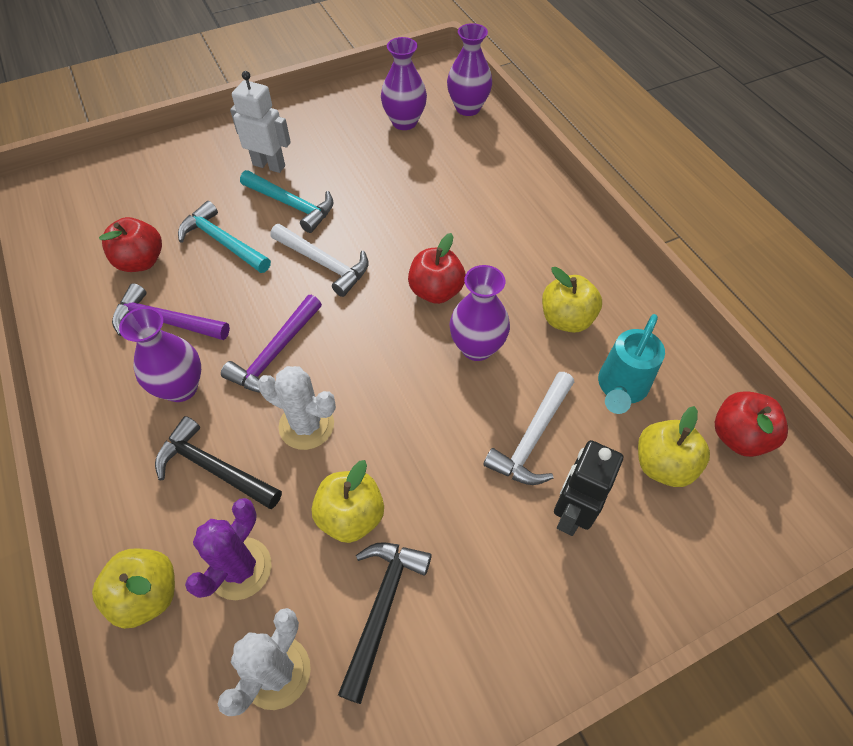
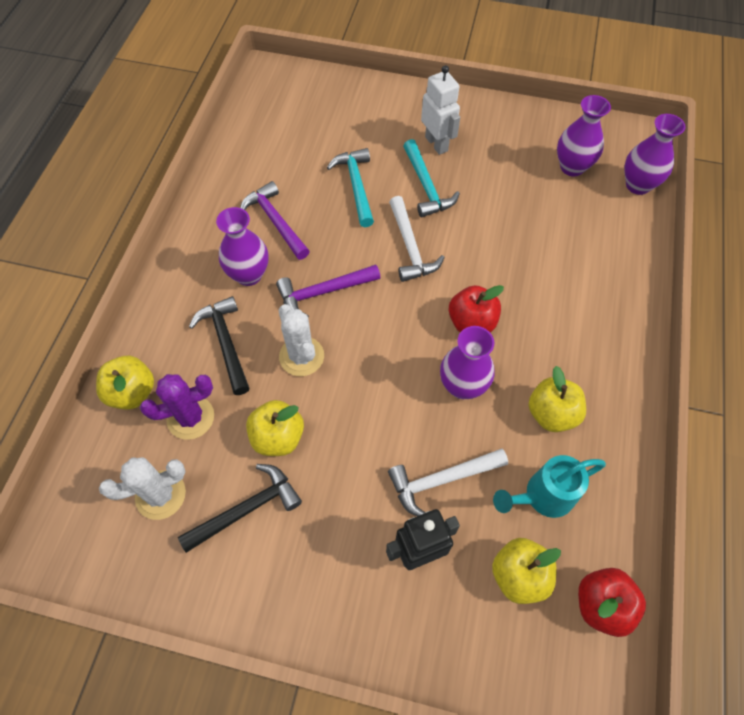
camera: 40 degrees right, 5 degrees up
red apple [99,217,162,272] -> none

